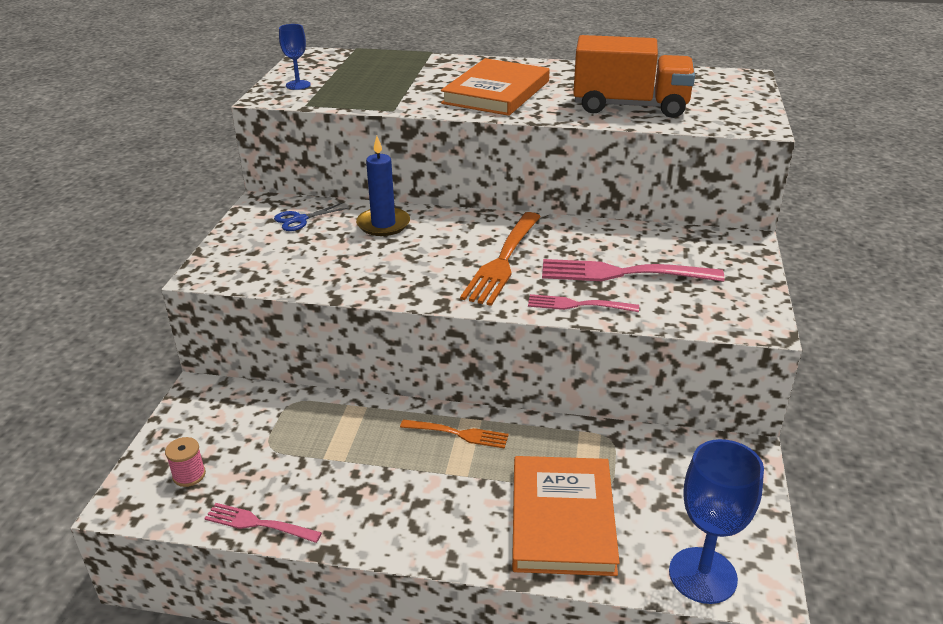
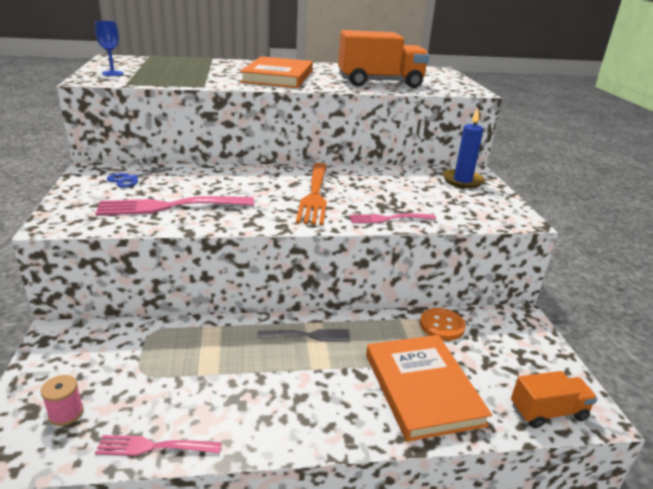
camera: 20 degrees left, 5 degrees down
blue candle [356,136,410,236] -> blue candle moved to [443,108,485,188]
orange fork [400,419,509,449] -> grey fork [257,329,351,341]
pink fork [542,259,725,282] -> pink fork moved to [96,196,254,215]
blue goblet [669,439,764,604] -> orange truck [511,371,598,428]
none -> orange button [420,308,466,341]

